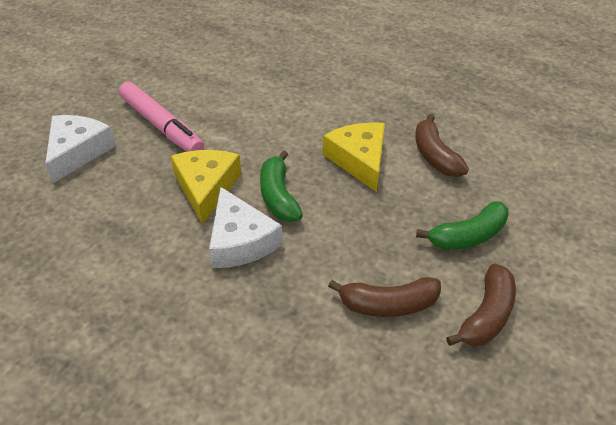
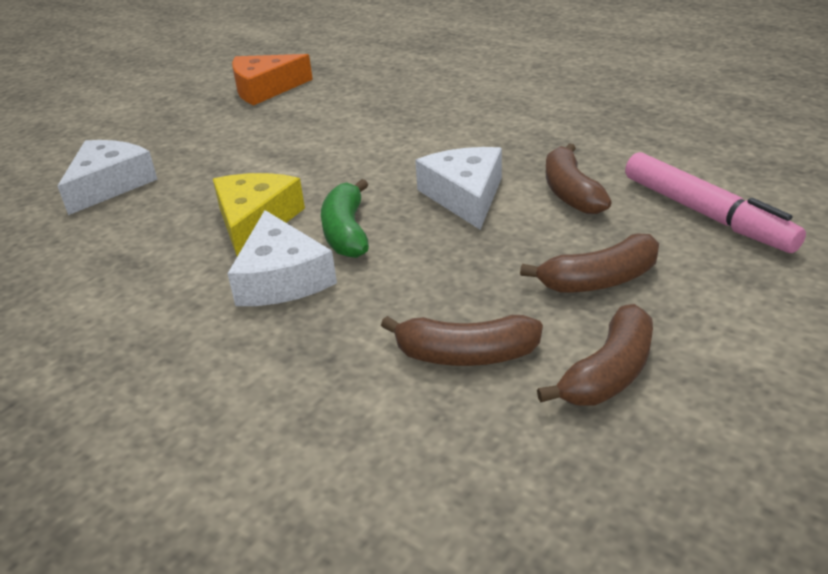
camera: 10 degrees right, 10 degrees down
pink marker [119,82,204,152] -> pink marker moved to [625,152,806,253]
yellow cheese [323,122,385,192] -> white cheese [415,147,502,230]
green banana [416,201,509,250] -> brown banana [520,234,659,293]
none -> orange cheese [232,54,313,106]

